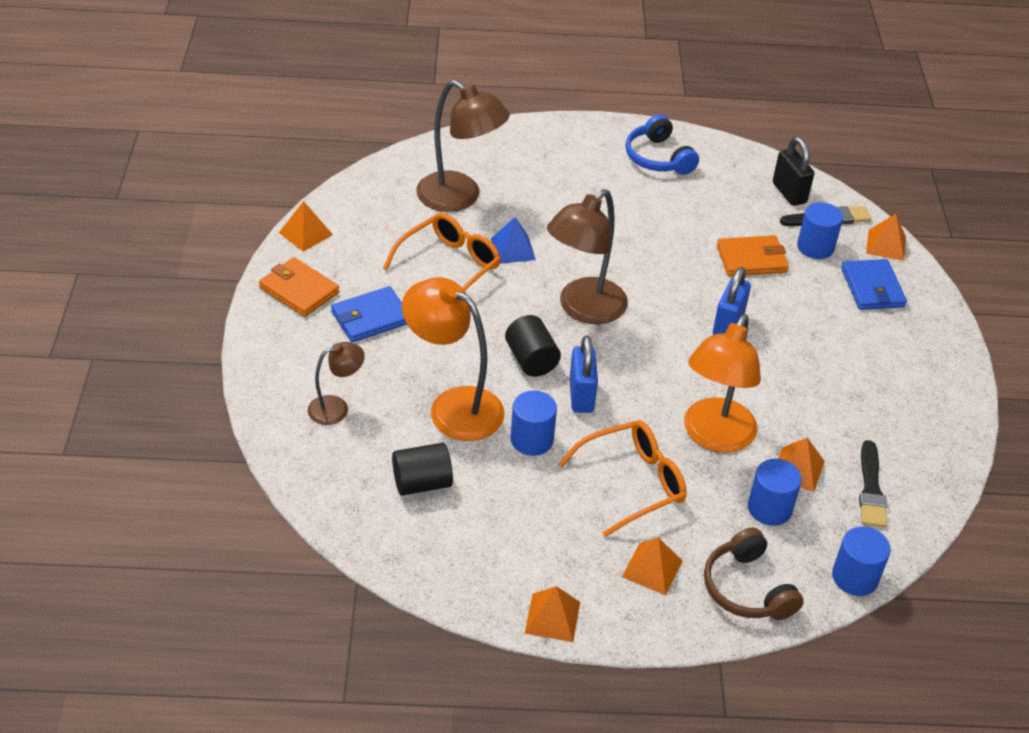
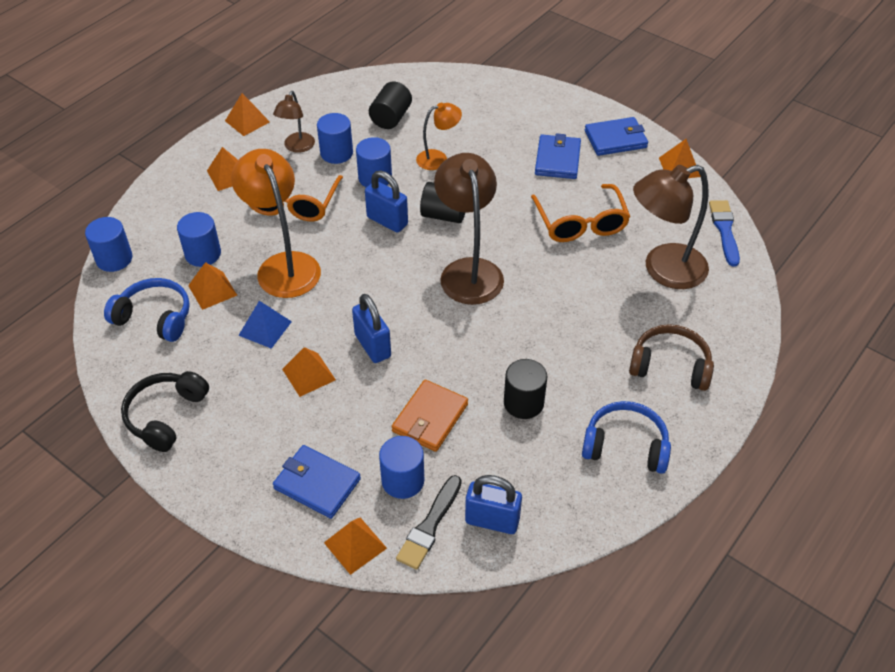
camera: 130 degrees right, 5 degrees up
orange wallet [259,257,339,317] -> blue wallet [585,117,648,156]
brown lamp [308,342,365,425] -> brown lamp moved to [273,91,315,153]
orange lamp [402,277,505,441] -> orange lamp [416,103,462,170], size x0.54
blue pyramid [491,217,536,264] -> blue pyramid moved to [238,301,292,349]
brown headphones [704,528,804,620] -> brown headphones moved to [629,324,714,391]
black padlock [773,137,814,206] -> blue padlock [465,475,522,534]
black brush [859,440,887,528] -> blue headphones [104,278,190,342]
none -> black headphones [121,371,209,452]
none -> orange pyramid [282,347,336,397]
none -> blue cylinder [317,113,353,164]
none -> black cylinder [504,359,548,419]
none -> blue brush [709,200,740,267]

